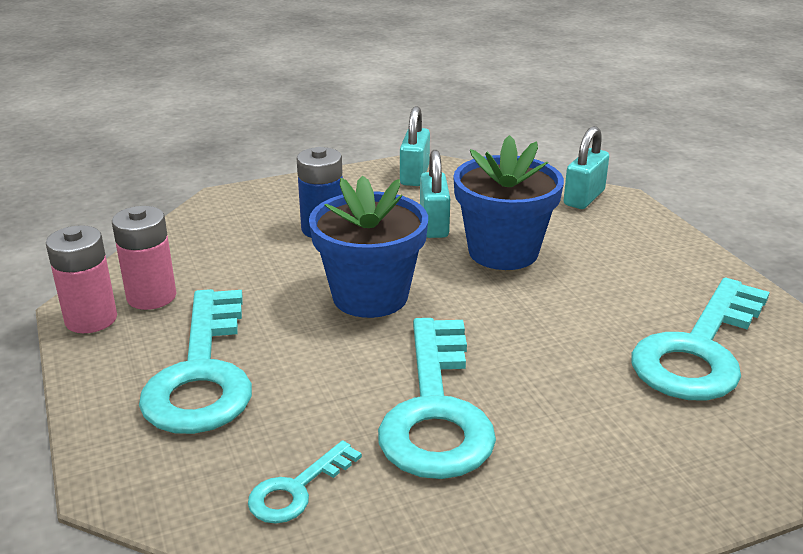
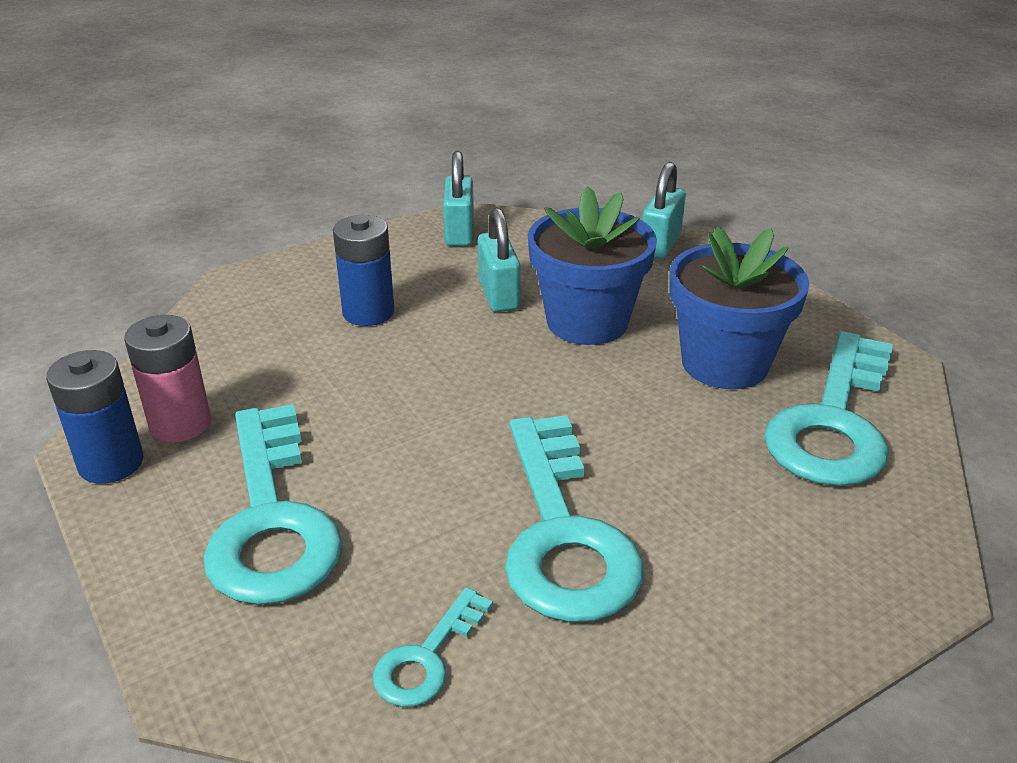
camera: 10 degrees left, 5 degrees up
pink battery [46,225,117,333] -> blue battery [46,350,143,484]
blue flower pot [309,175,428,318] -> blue flower pot moved to [669,226,809,389]

